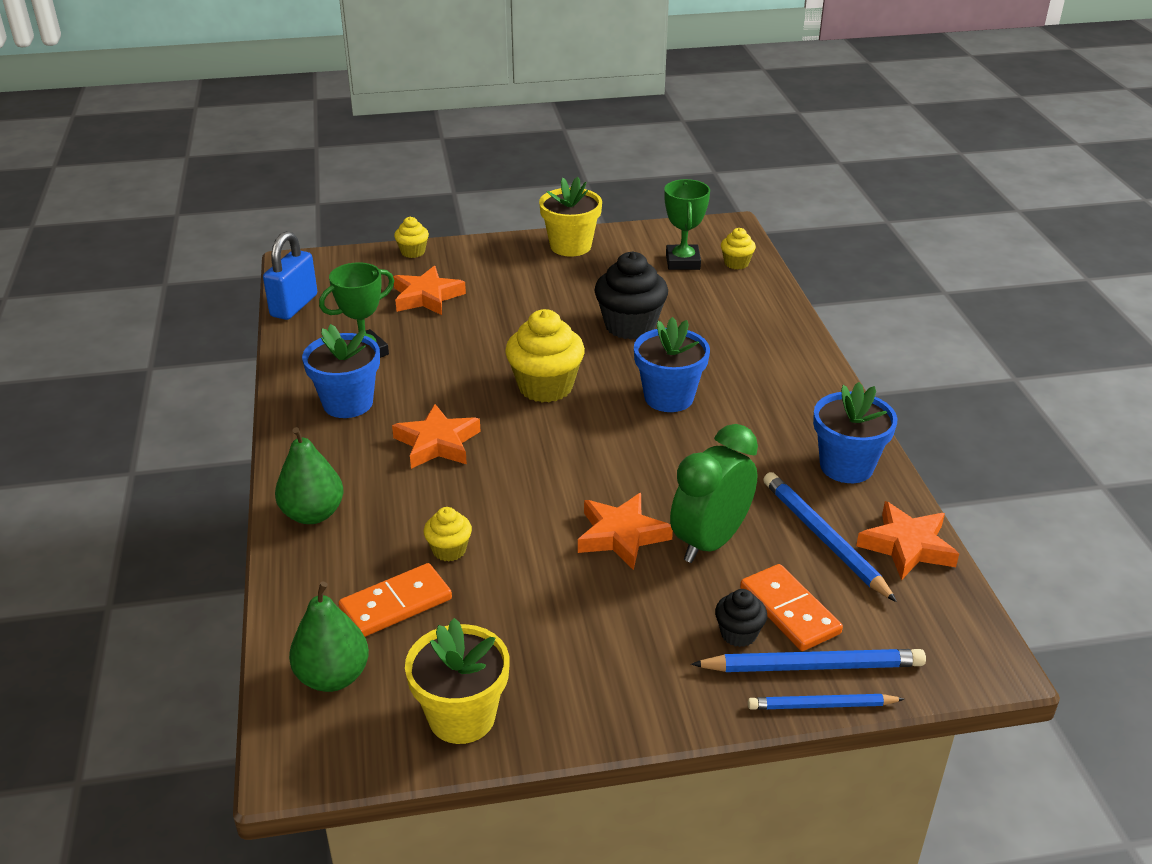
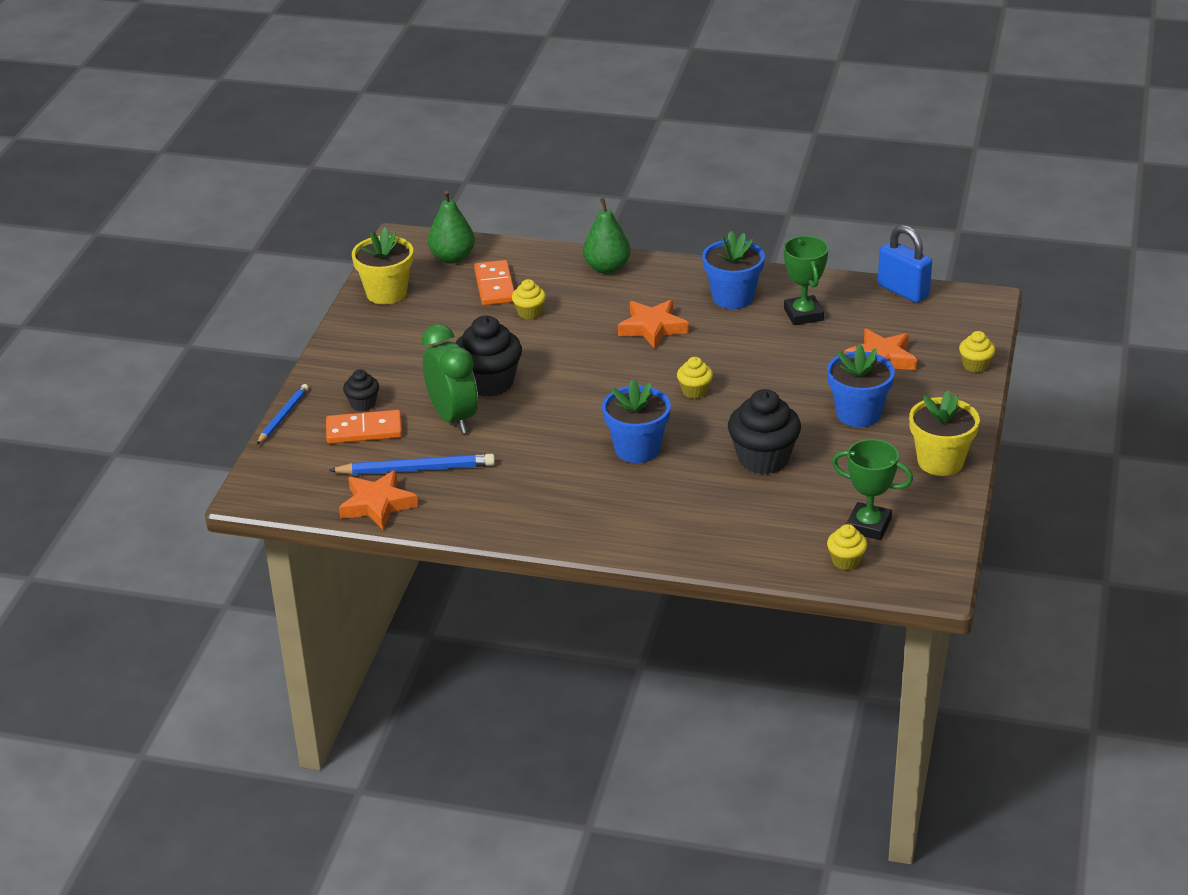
camera: 115 degrees right, 0 degrees up
yellow cupcake [505,309,585,403] -> yellow cupcake [677,357,713,399], size x0.52
orange star [578,493,673,570] -> black cupcake [455,316,522,397]
blue pencil [691,649,926,672] -> none
blue flower pot [813,382,898,483] -> blue flower pot moved to [827,344,895,427]

